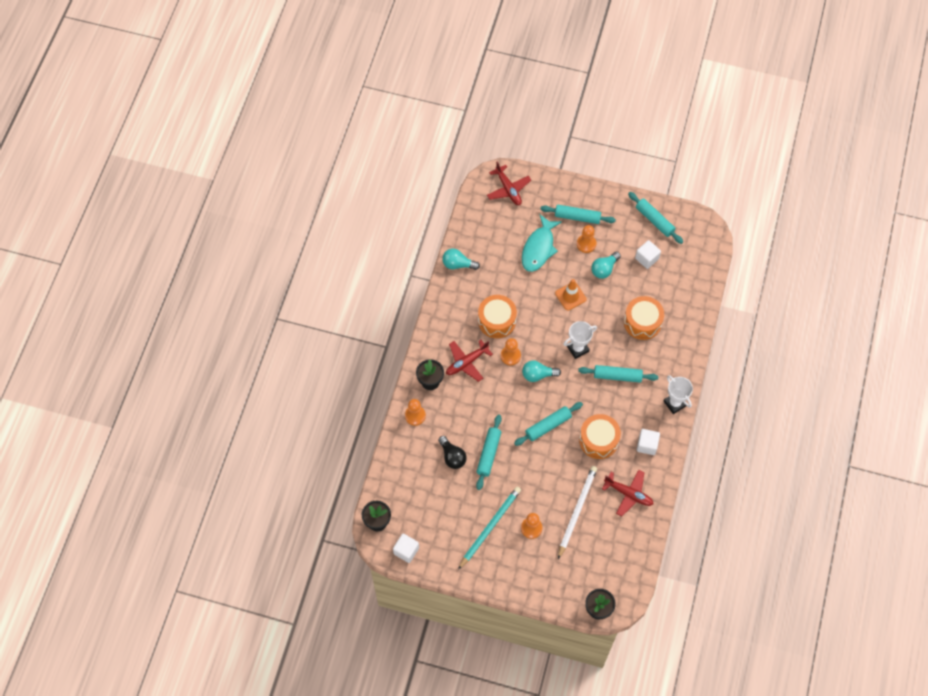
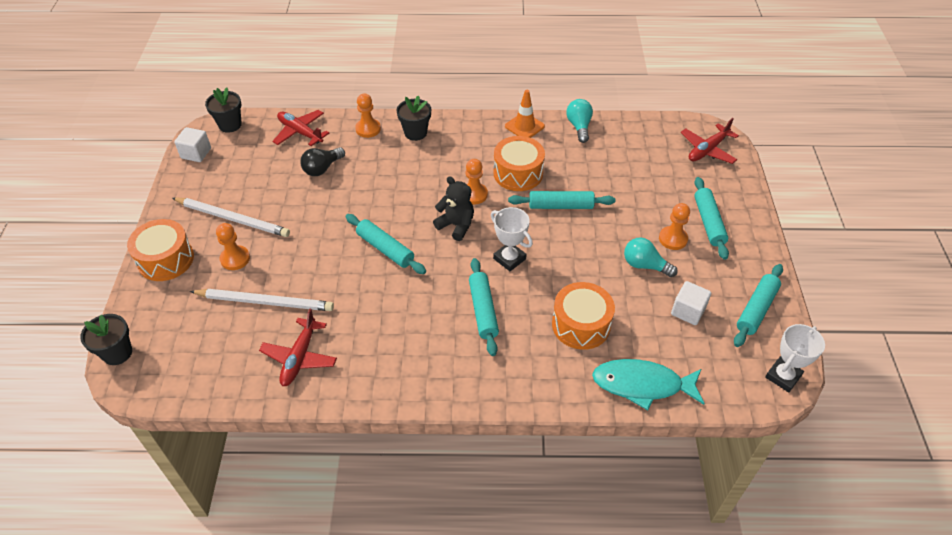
camera: 75 degrees right, 15 degrees down
red plane [446,340,493,382] -> red plane moved to [272,110,329,146]
turquoise pencil [458,487,521,570] -> white pencil [172,197,290,237]
turquoise rolling pin [476,415,502,490] -> turquoise rolling pin moved to [508,191,616,209]
turquoise fish [522,214,562,272] -> turquoise fish moved to [592,359,705,410]
turquoise light bulb [522,360,561,382] -> black teddy bear [433,176,474,241]
orange traffic cone [555,279,587,310] -> orange traffic cone moved to [505,90,545,138]
orange drum [579,414,621,459] -> orange drum moved to [127,219,194,281]
white cube [637,429,660,455] -> none
white trophy [663,375,693,414] -> white trophy moved to [765,324,825,392]

